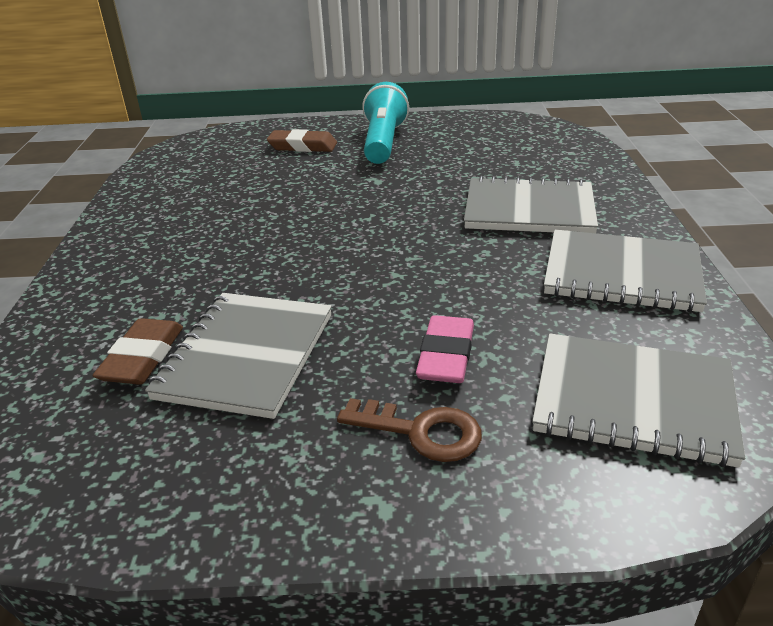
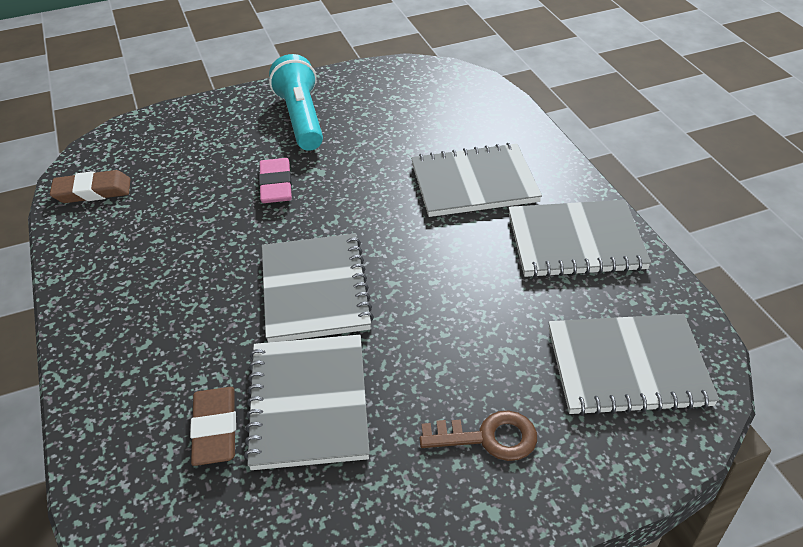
camera: 20 degrees left, 10 degrees up
brown eraser [267,129,337,152] -> brown eraser moved to [50,170,131,203]
pink eraser [416,315,474,383] -> pink eraser moved to [259,158,292,203]
none -> grey notebook [262,233,374,342]

